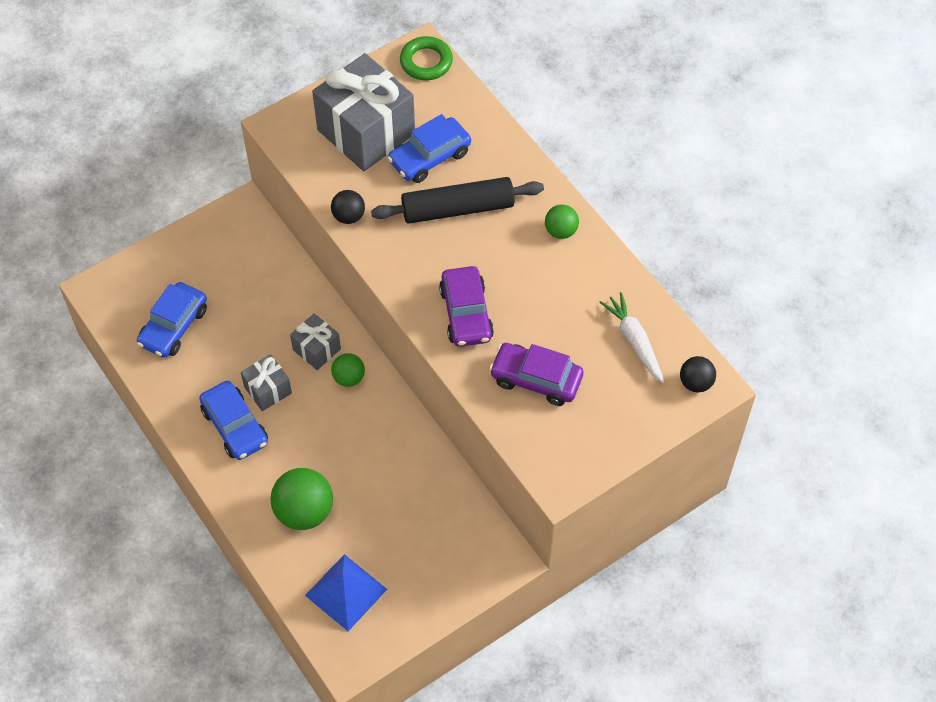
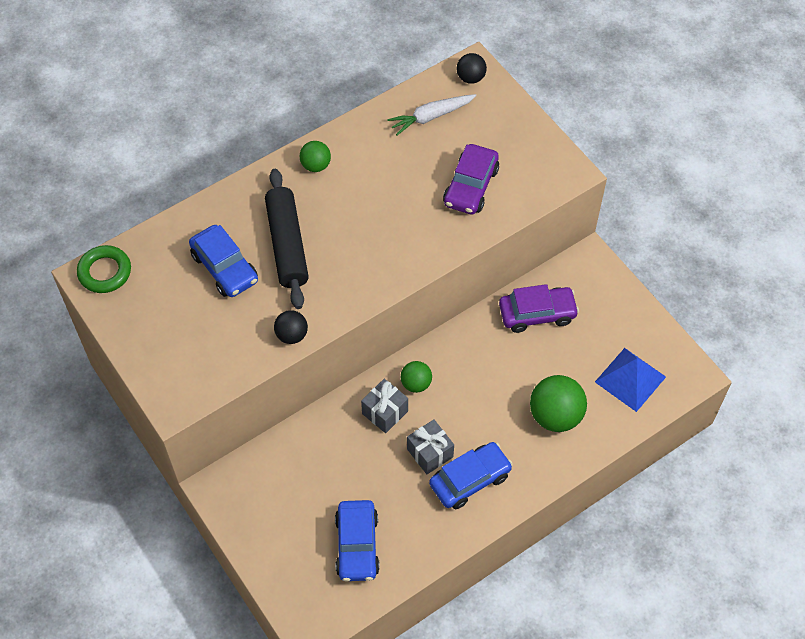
camera: 90 degrees left, 0 degrees up
blue car [137,282,207,358] -> blue car turned 60 degrees clockwise [335,500,380,582]
grey gift [312,53,415,171] -> none
purple car [439,266,494,347] -> purple car moved to [499,284,579,333]

